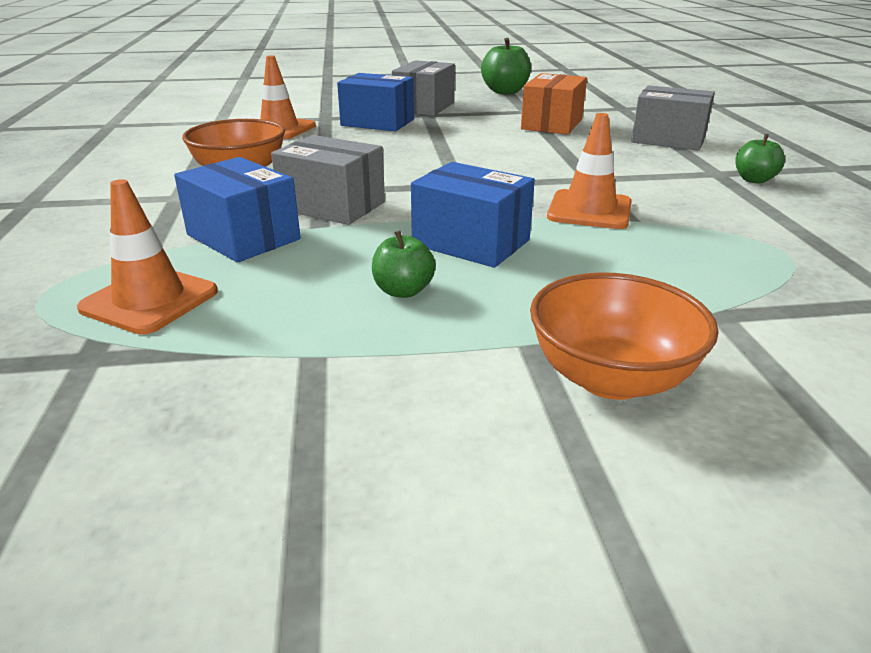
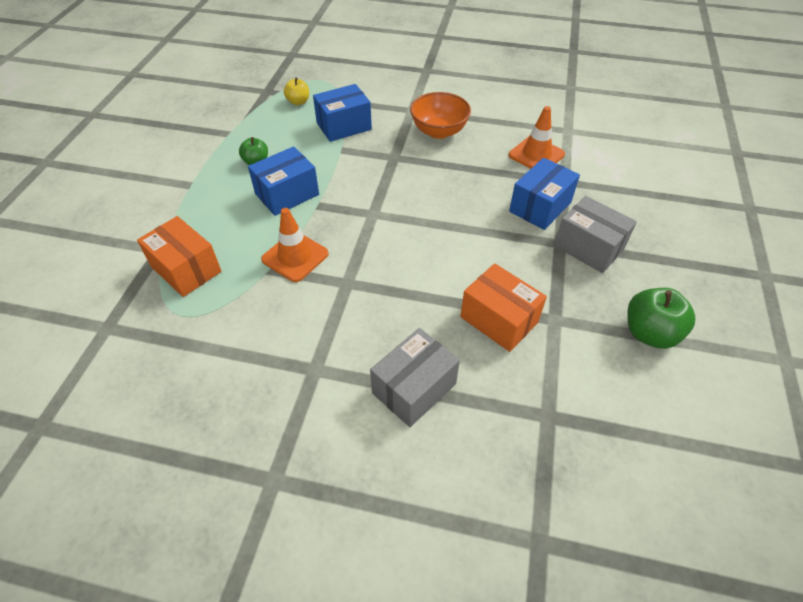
camera: 110 degrees right, 20 degrees up
orange traffic cone [77,179,218,335] -> yellow apple [284,77,309,105]
grey box [271,135,385,225] -> none
orange bowl [530,272,719,400] -> none
green apple [736,134,785,183] -> none
none -> orange box [137,216,222,297]

